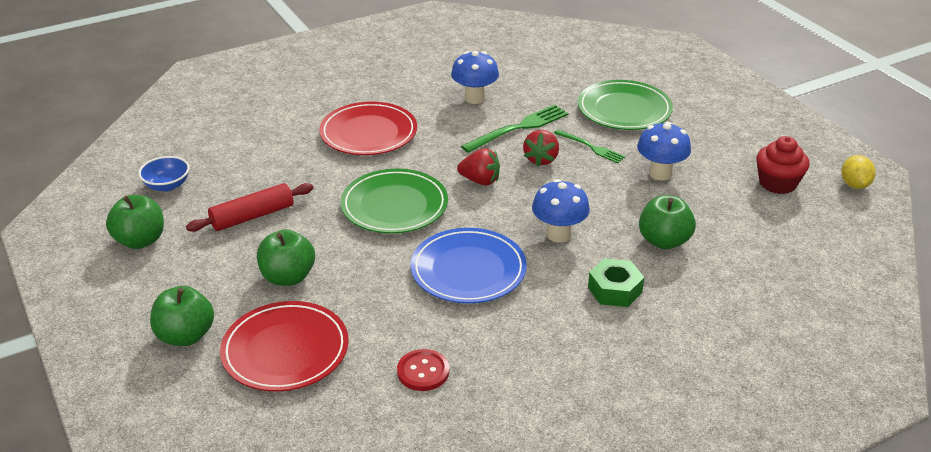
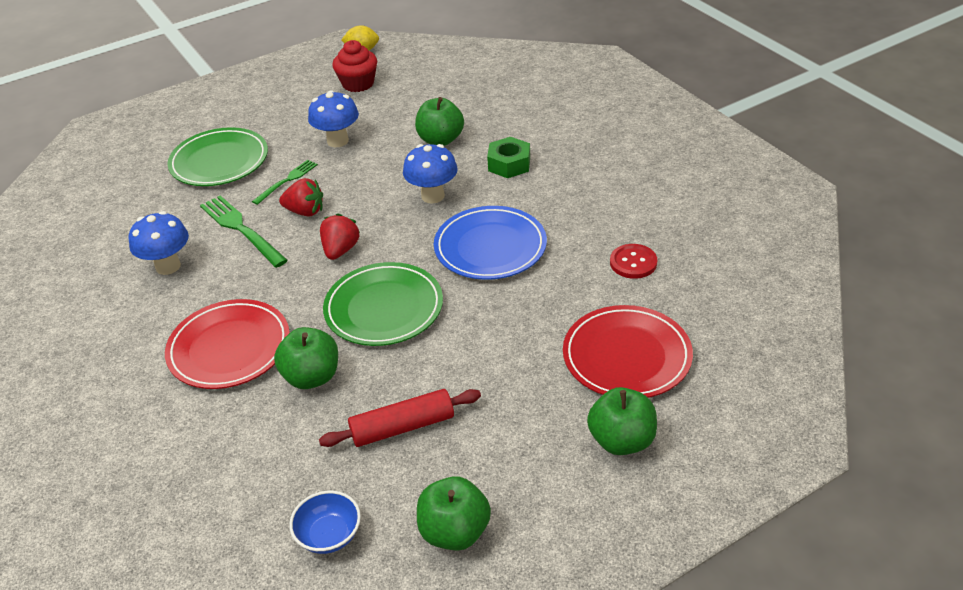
camera: 90 degrees left, 5 degrees up
red rolling pin [186,183,313,232] -> red rolling pin turned 75 degrees counterclockwise [319,389,481,447]
green apple [257,229,315,286] -> green apple moved to [274,327,338,389]

